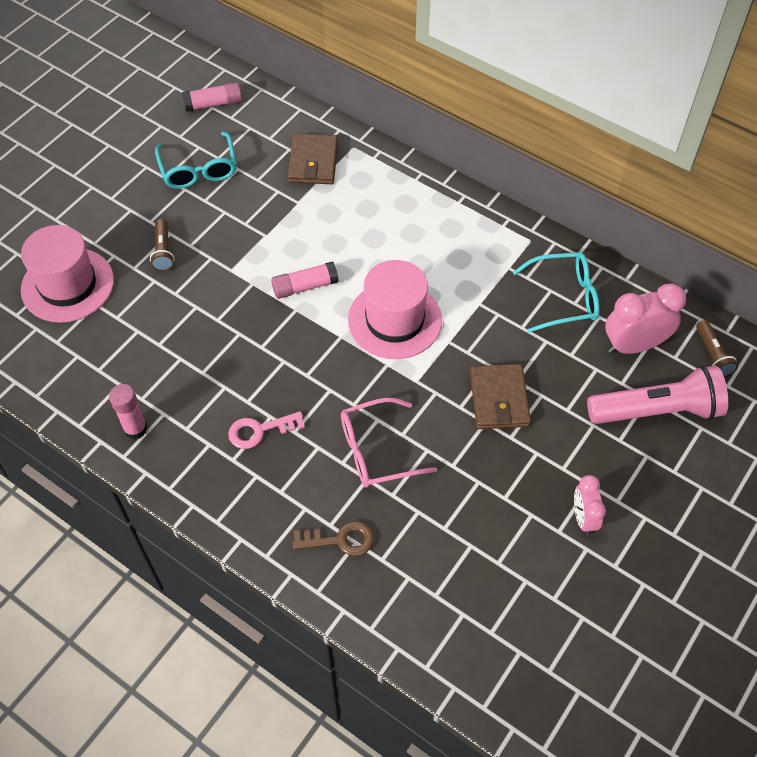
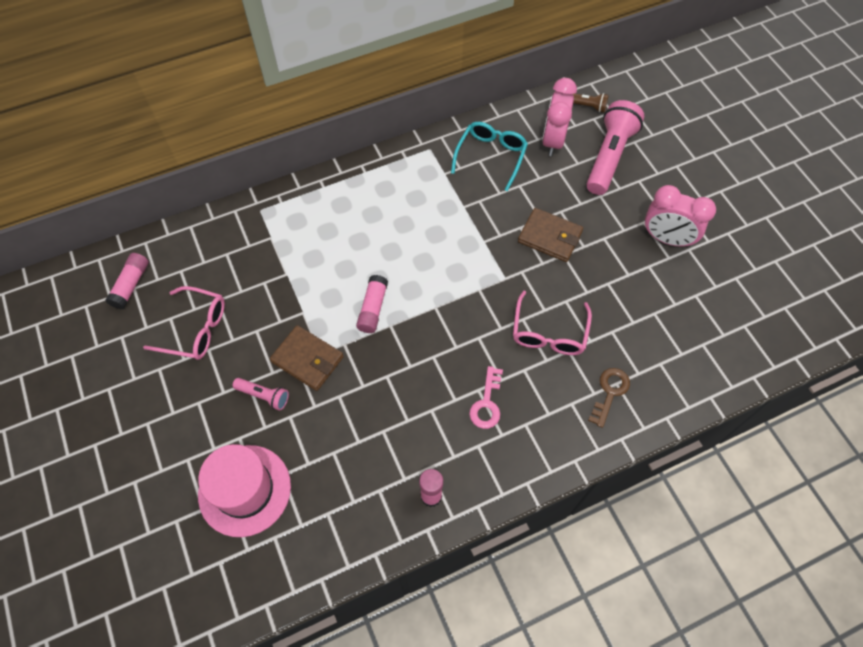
camera: 60 degrees left, 5 degrees up
brown flashlight [150,219,175,271] -> pink flashlight [233,378,289,411]
turquoise glasses [155,132,237,189] -> pink glasses [143,286,225,360]
brown wallet [288,134,338,184] -> brown wallet moved to [270,325,344,391]
pink hat [348,260,442,359] -> none
pink clock [574,475,606,535] -> pink clock [645,185,716,248], size x1.65

